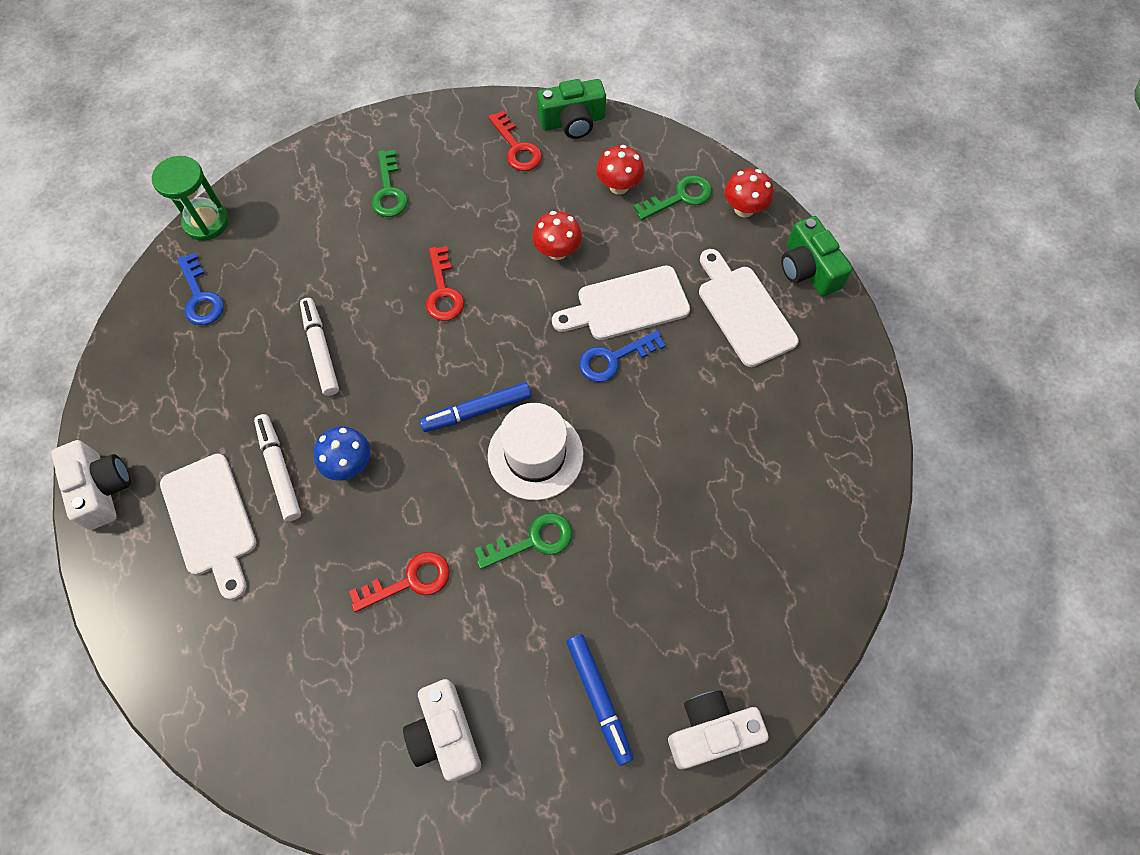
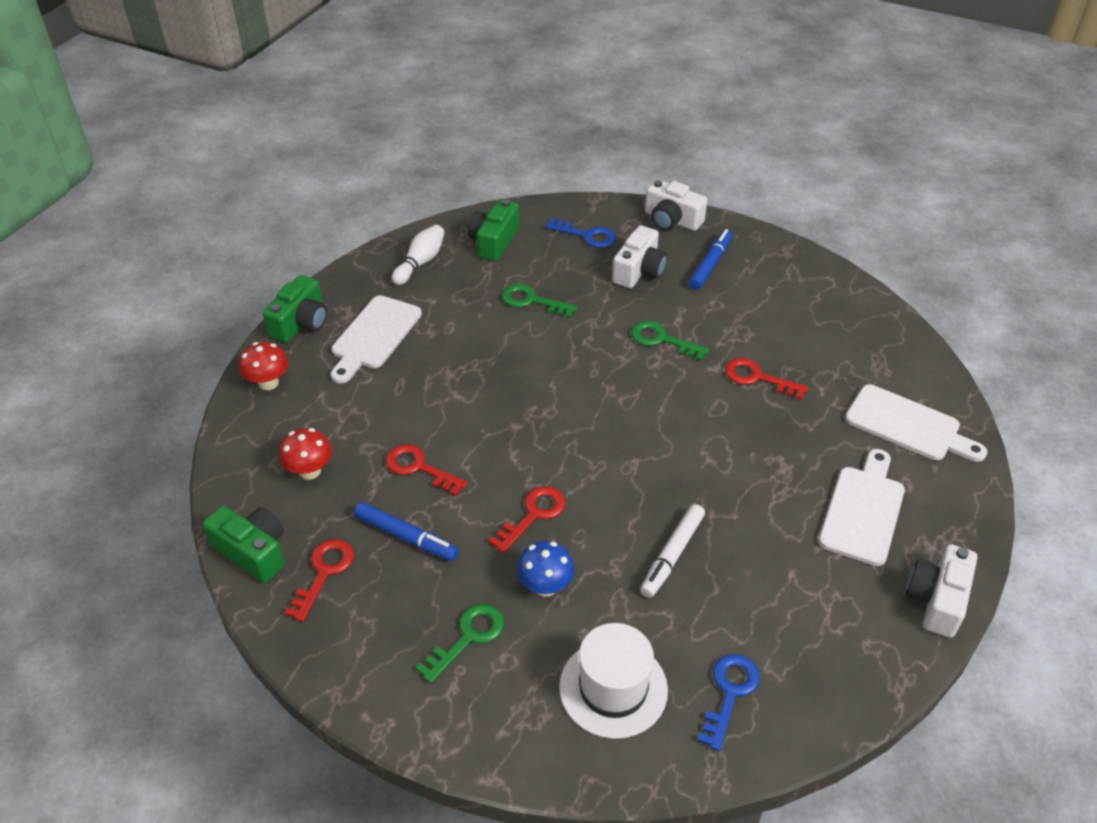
camera: 130 degrees left, 20 degrees down
green hourglass [152,156,229,241] -> none
white marker [254,414,301,521] -> none
blue mushroom [314,426,370,481] -> blue mushroom moved to [516,541,575,597]
white camera [403,679,481,781] -> white camera moved to [612,225,667,288]
blue marker [420,382,531,432] -> blue marker moved to [354,502,459,561]
white hat [488,403,583,500] -> white hat moved to [559,623,668,739]
red mushroom [532,211,582,260] -> red key [386,444,468,496]
white cutting board [552,265,690,340] -> white cutting board moved to [845,384,988,462]
blue key [579,330,666,382] -> blue key moved to [545,218,616,248]
green key [634,175,712,220] -> green key moved to [502,284,578,318]
none -> white bowling pin [392,225,445,285]
none -> green camera [468,199,519,261]

